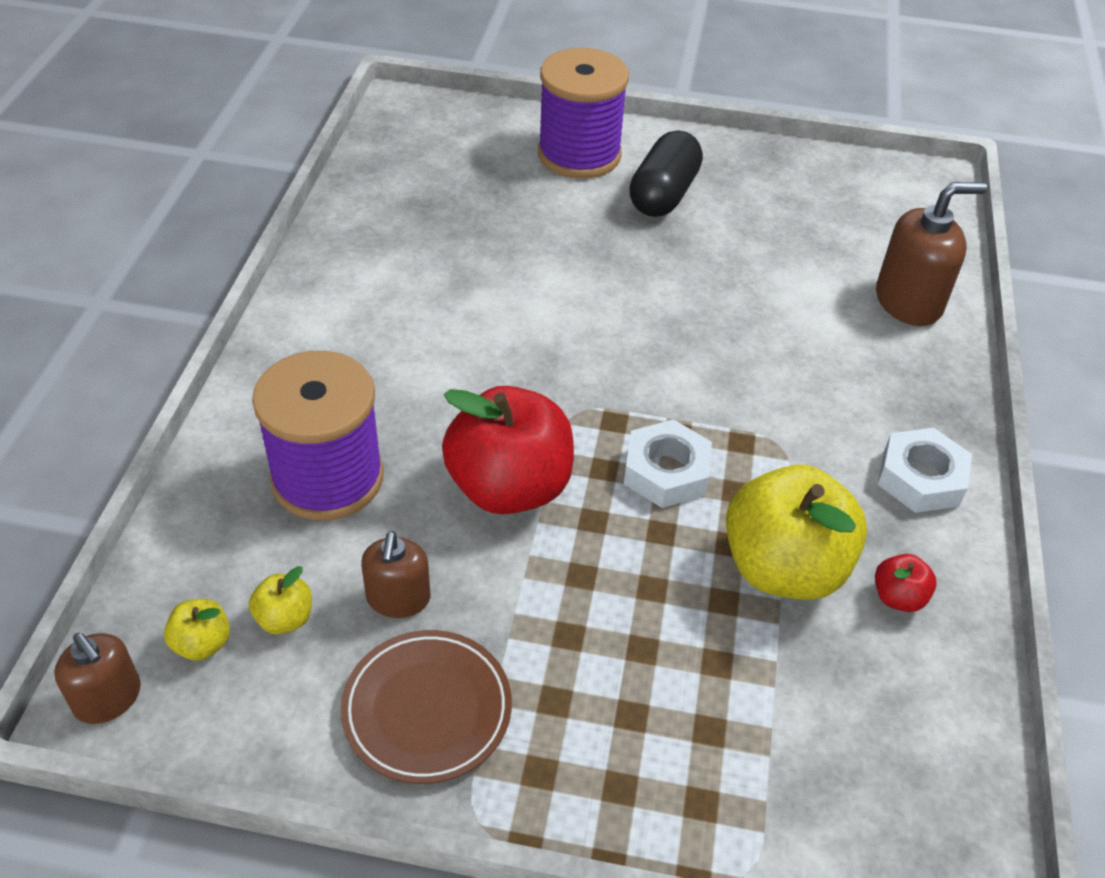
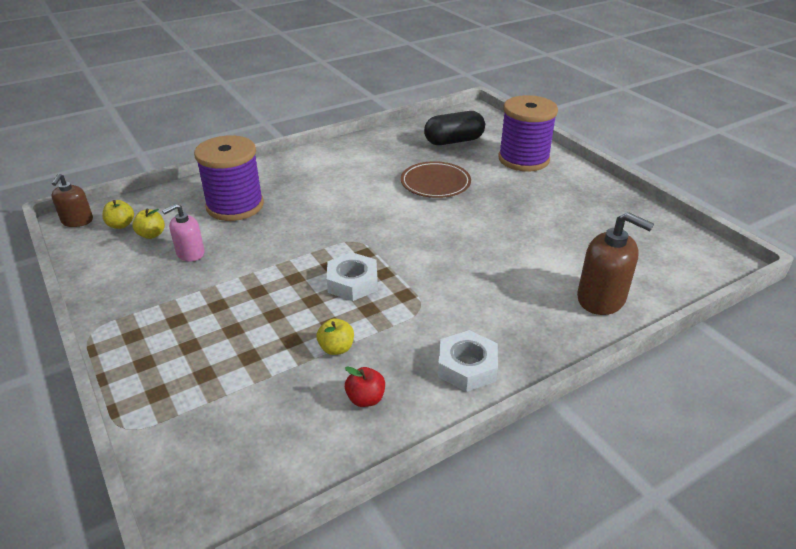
camera: 50 degrees right, 10 degrees down
brown plate [341,630,512,784] -> brown plate moved to [401,161,471,198]
brown soap dispenser [361,531,430,618] -> pink soap dispenser [162,204,204,262]
red apple [442,386,574,514] -> none
black capsule [629,131,703,217] -> black capsule moved to [424,111,485,145]
yellow apple [726,465,867,600] -> yellow apple [316,318,354,355], size x0.43

